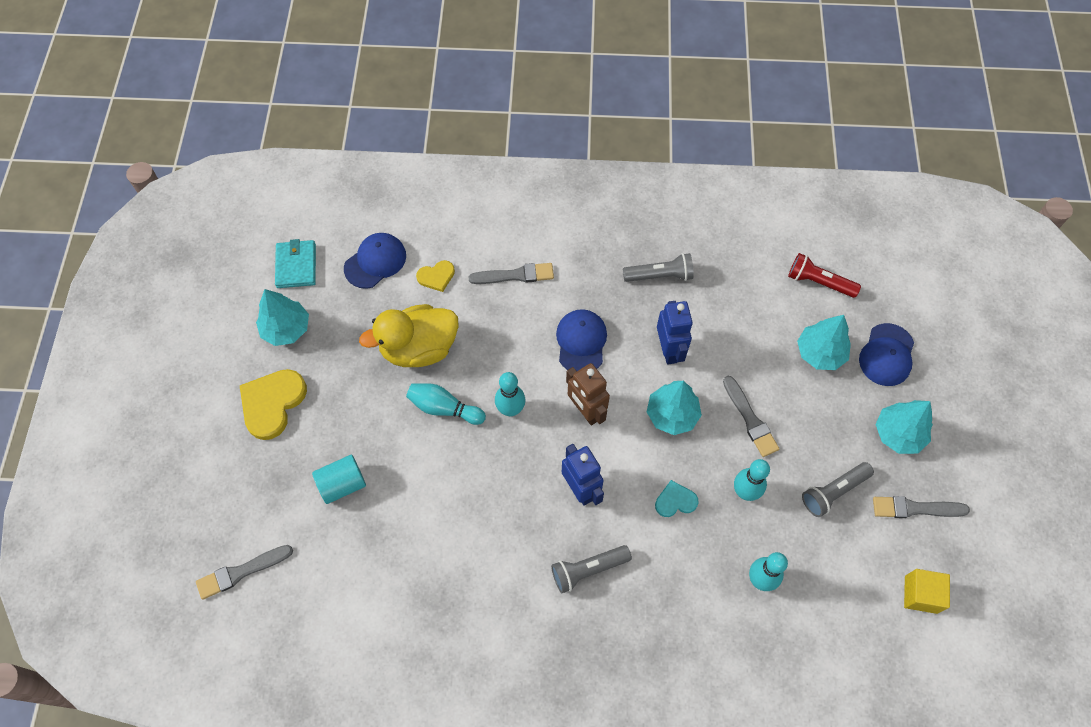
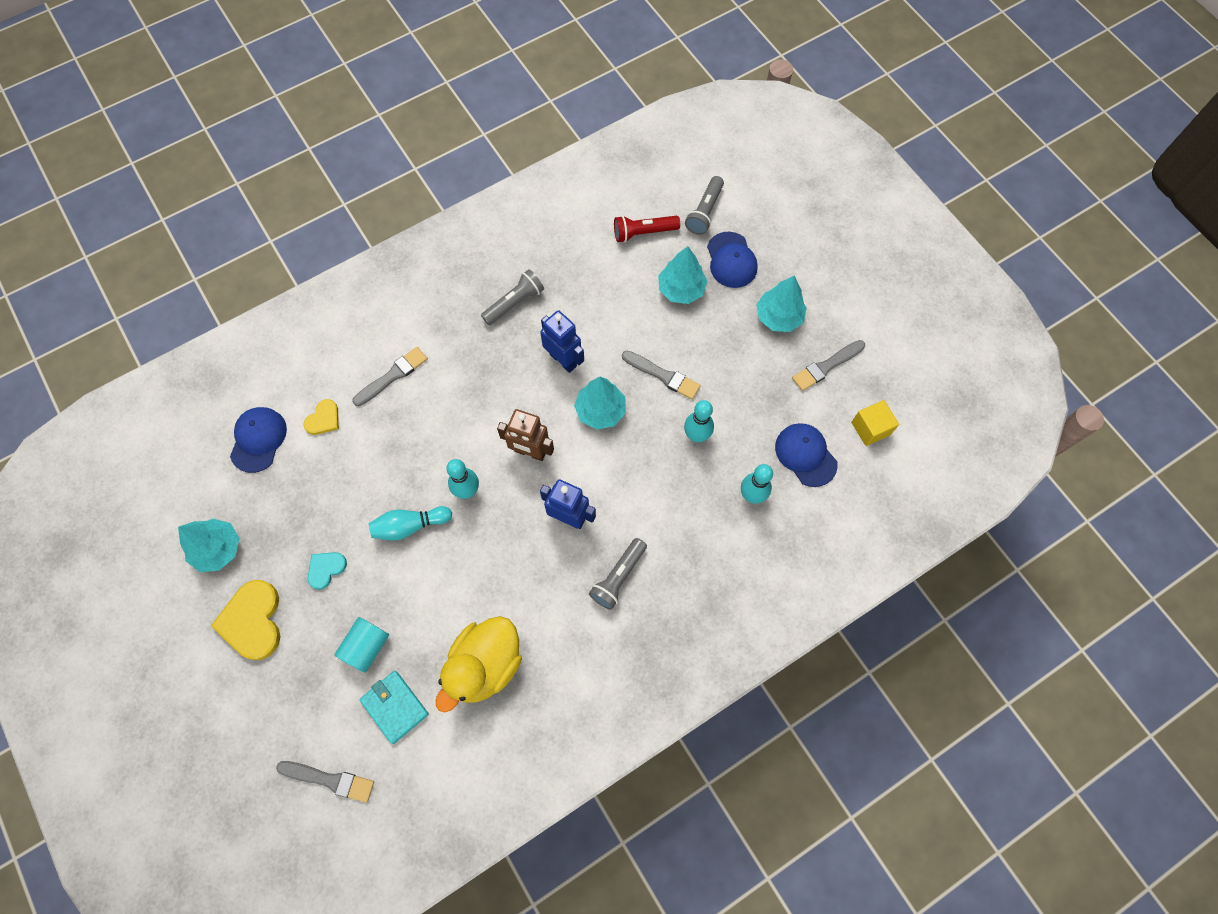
camera: 35 degrees left, 5 degrees up
grey brush [196,545,293,600] -> grey brush turned 105 degrees counterclockwise [276,761,374,803]
turquoise wallet [275,239,316,288] -> turquoise wallet moved to [360,671,429,744]
yellow duck [359,304,459,367] -> yellow duck moved to [436,616,522,713]
blue cap [556,309,607,371] -> blue cap moved to [775,423,838,487]
turquoise heart [655,480,699,517] -> turquoise heart moved to [308,552,347,590]
grey flashlight [802,462,874,517] -> grey flashlight moved to [685,176,724,235]

